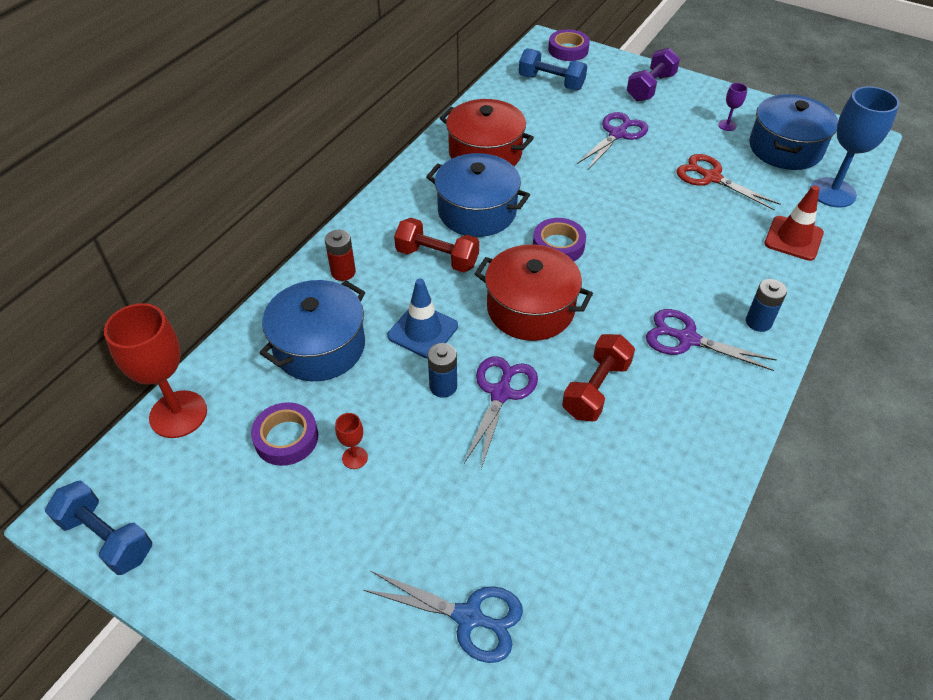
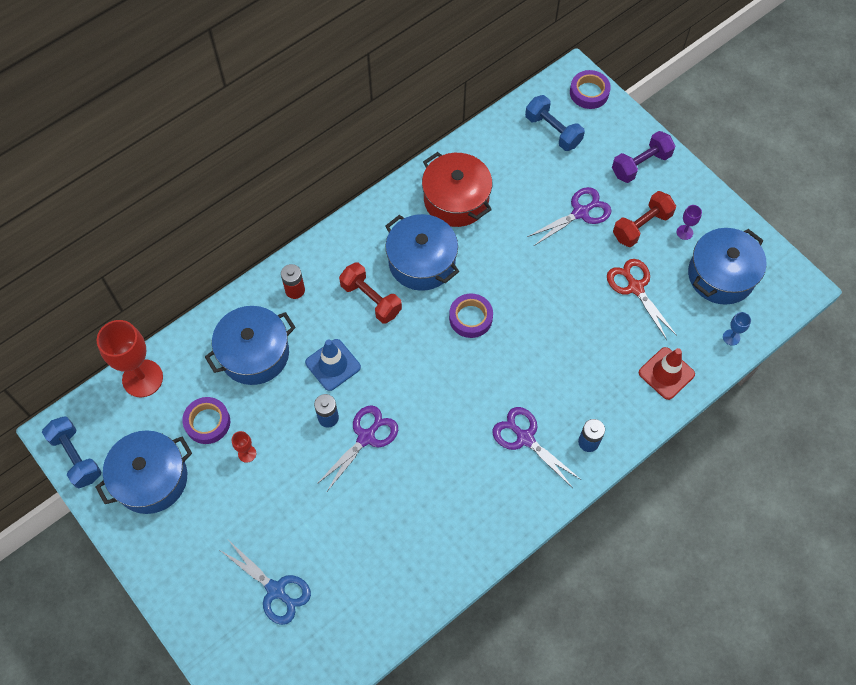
camera: 20 degrees right, 15 degrees up
red pot [474,244,593,341] -> none
red dumbbell [562,334,635,422] -> red dumbbell moved to [613,191,676,247]
blue goblet [810,86,899,208] -> blue goblet [723,312,751,346], size x0.44
none -> blue pot [96,430,192,514]

